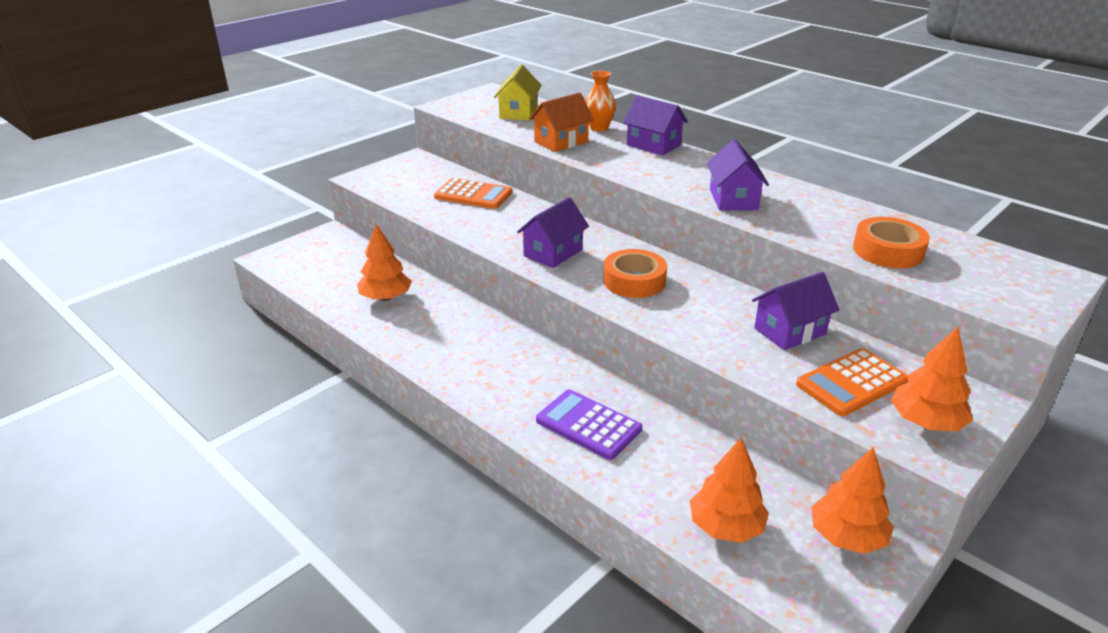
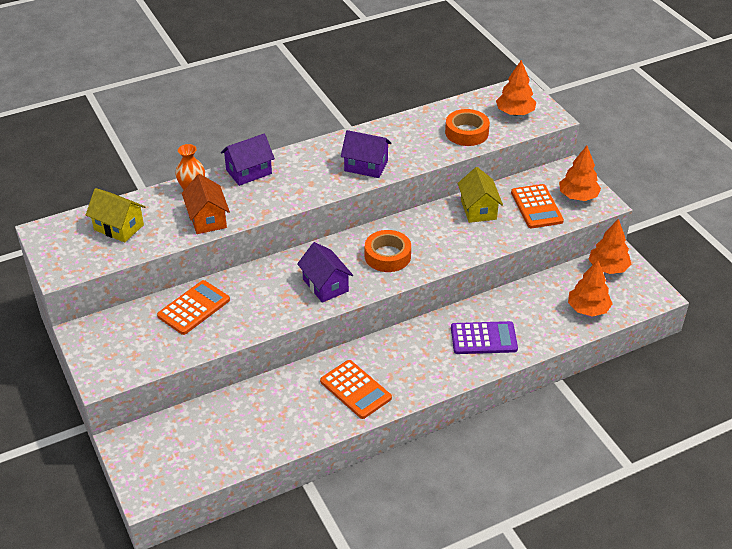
camera: 70 degrees left, 10 degrees up
orange tree [357,224,412,301] -> orange tree moved to [496,60,536,115]
purple calculator [536,389,642,460] -> purple calculator turned 150 degrees counterclockwise [451,321,518,354]
purple house [752,272,840,350] -> yellow house [457,167,503,223]
none -> orange calculator [320,360,392,419]

